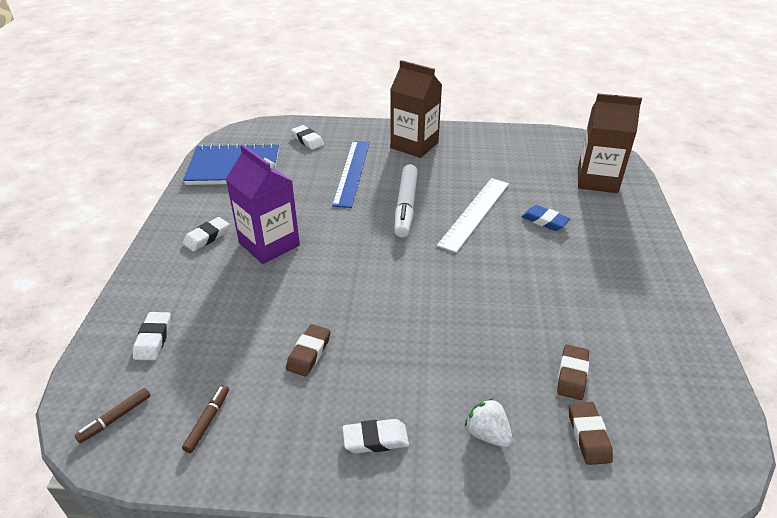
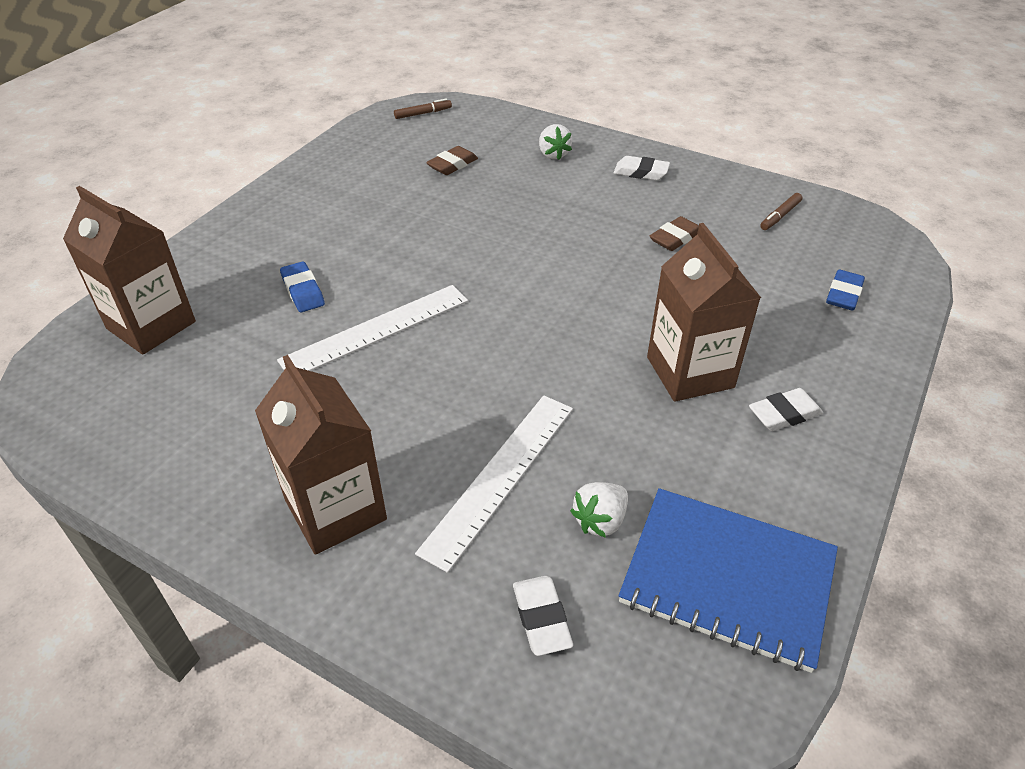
camera: 155 degrees left, 5 degrees up
brown marker [75,388,151,443] -> brown marker moved to [394,98,452,119]
white eraser [133,312,171,360] -> blue eraser [826,270,865,310]
purple carton [226,144,300,264] -> brown carton [647,223,761,402]
blue ruler [332,141,370,208] -> white ruler [415,395,573,573]
white marker [394,164,418,238] -> none
brown eraser [569,401,613,465] -> none
none -> white strawberry [570,482,628,538]

